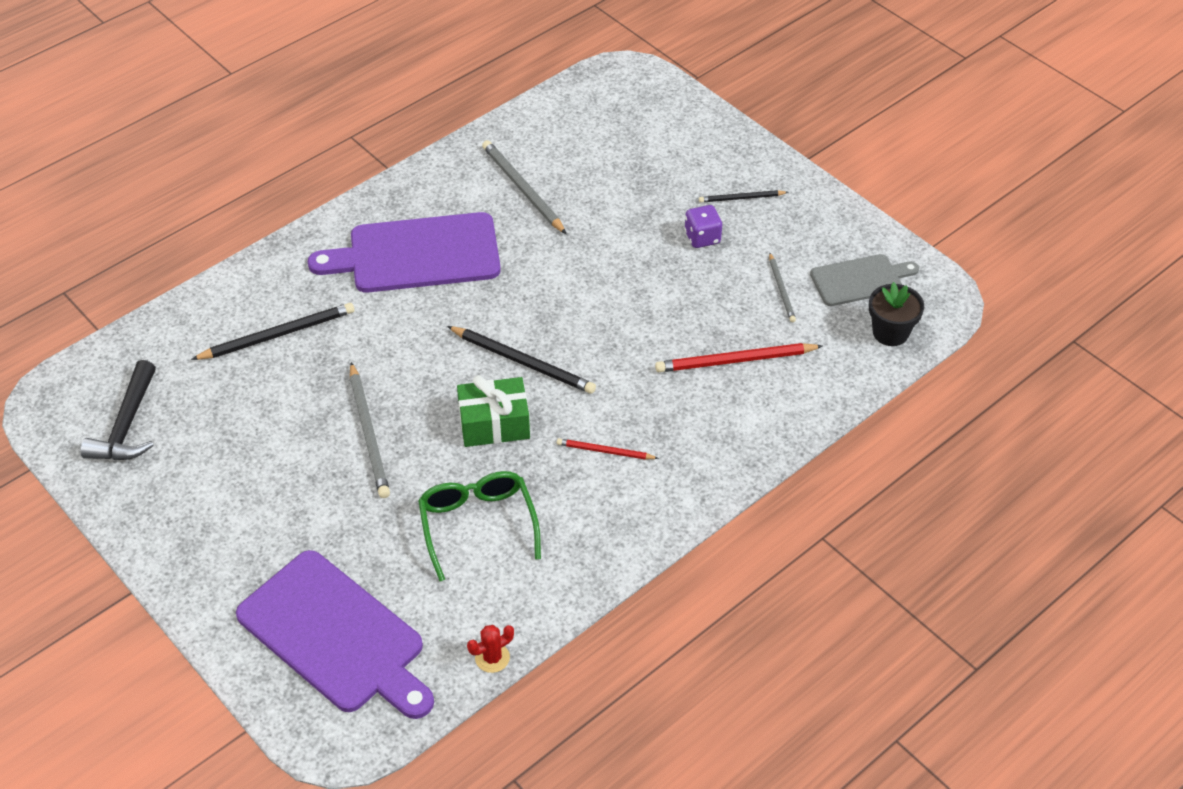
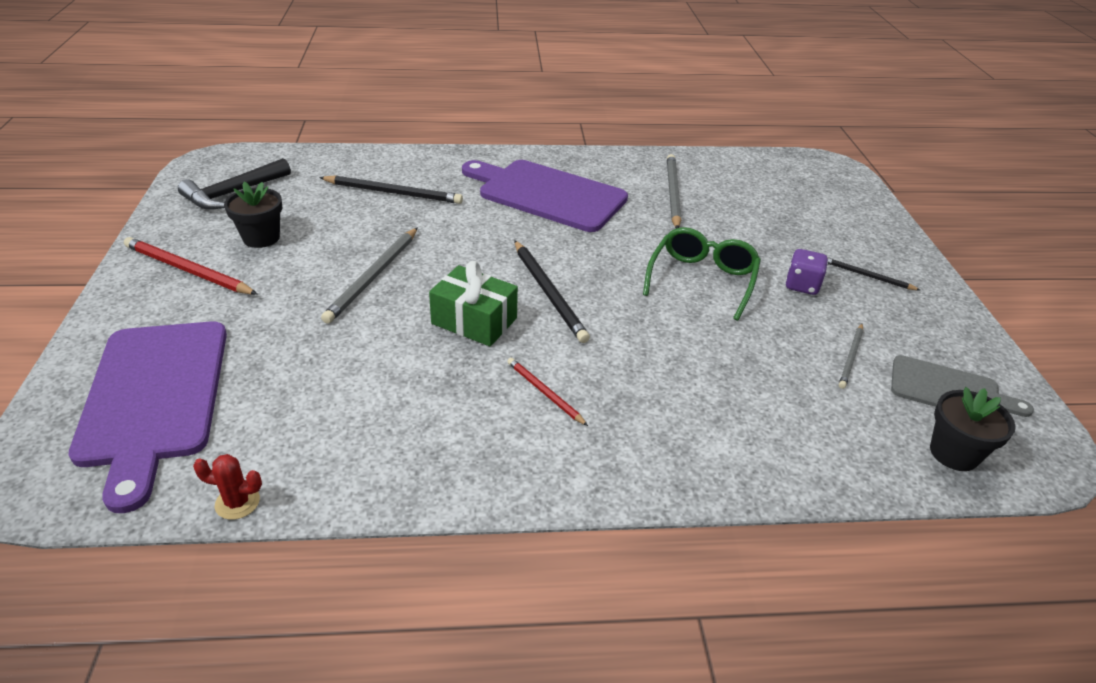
camera: 35 degrees right, 10 degrees down
green glasses [418,471,541,581] -> green glasses moved to [643,227,761,321]
red pencil [655,343,823,372] -> red pencil moved to [124,237,258,295]
none -> black flower pot [224,182,282,248]

